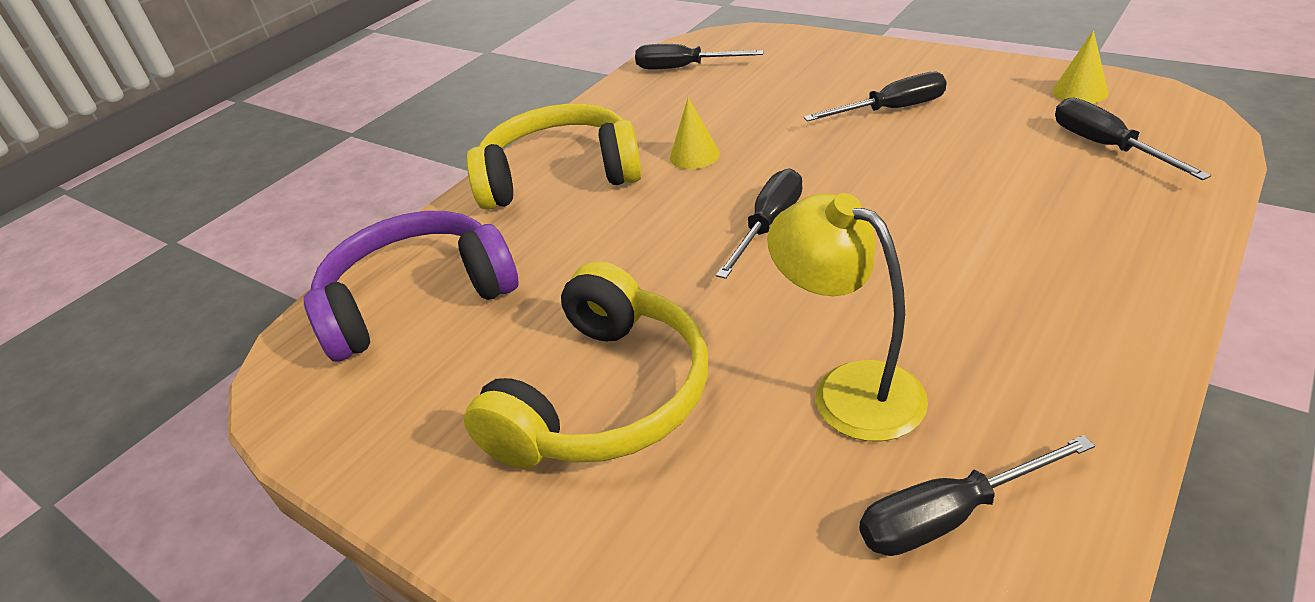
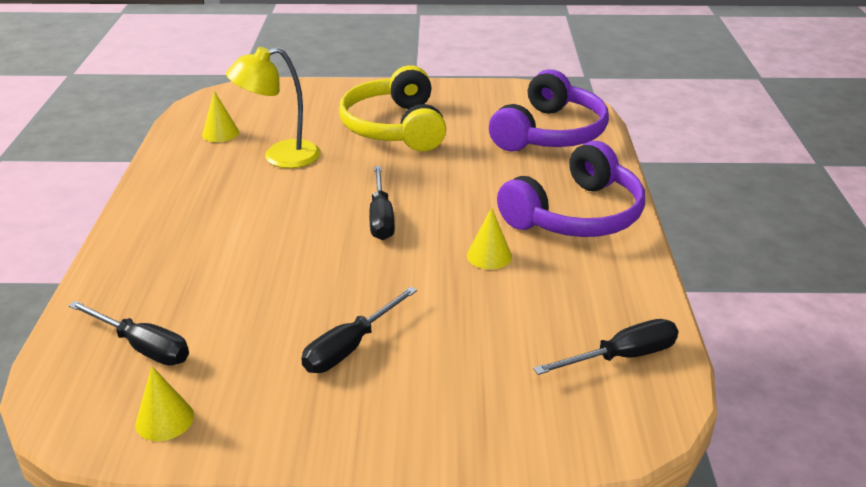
camera: 140 degrees right, 5 degrees down
yellow headphones [467,104,642,210] -> purple headphones [497,141,645,237]
yellow lamp [767,193,928,441] -> yellow lamp turned 150 degrees clockwise [226,47,321,168]
black screwdriver [859,435,1095,556] -> yellow cone [202,91,239,142]

